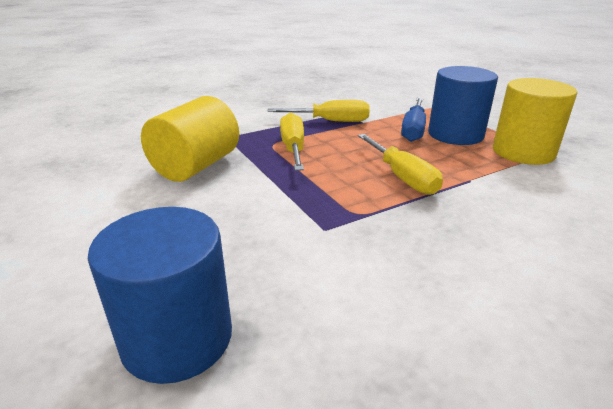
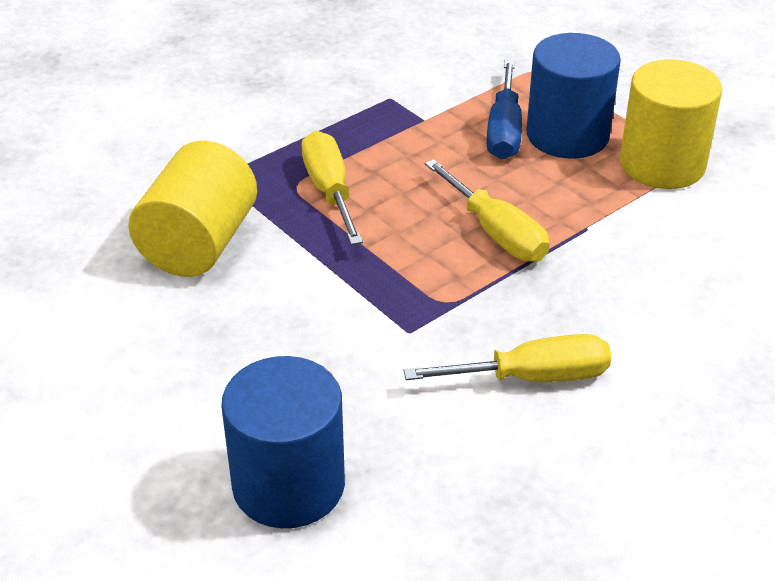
camera: 10 degrees left, 10 degrees up
yellow screwdriver [267,100,370,122] -> yellow screwdriver moved to [404,334,611,382]

